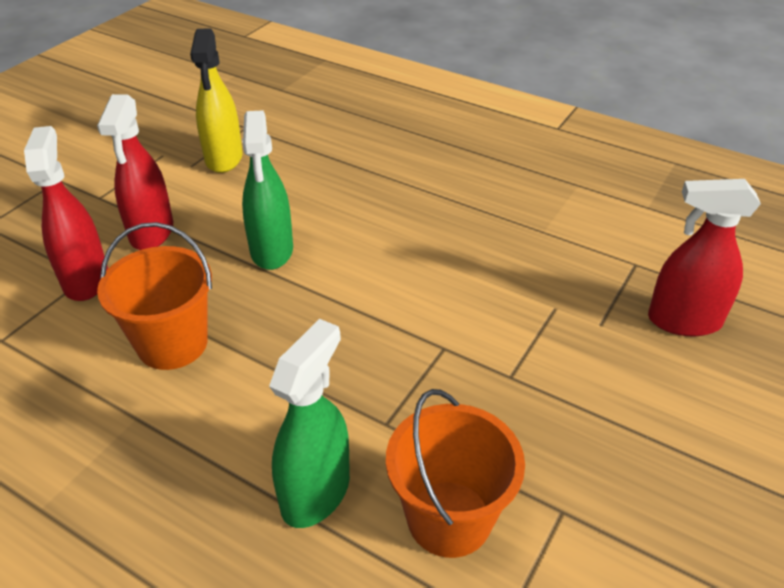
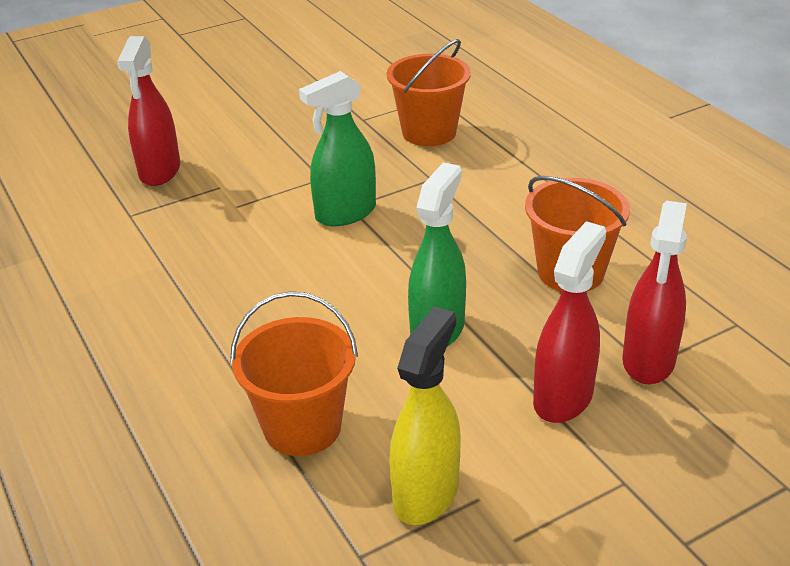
camera: 150 degrees left, 5 degrees down
green spray bottle [269,319,350,528] -> green spray bottle moved to [299,71,376,226]
red spray bottle [648,179,761,336] -> red spray bottle turned 60 degrees clockwise [117,36,180,186]
none -> orange bucket [230,291,358,456]

